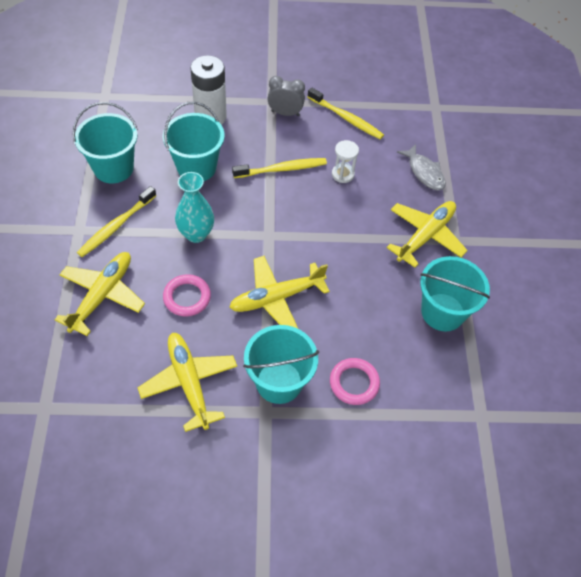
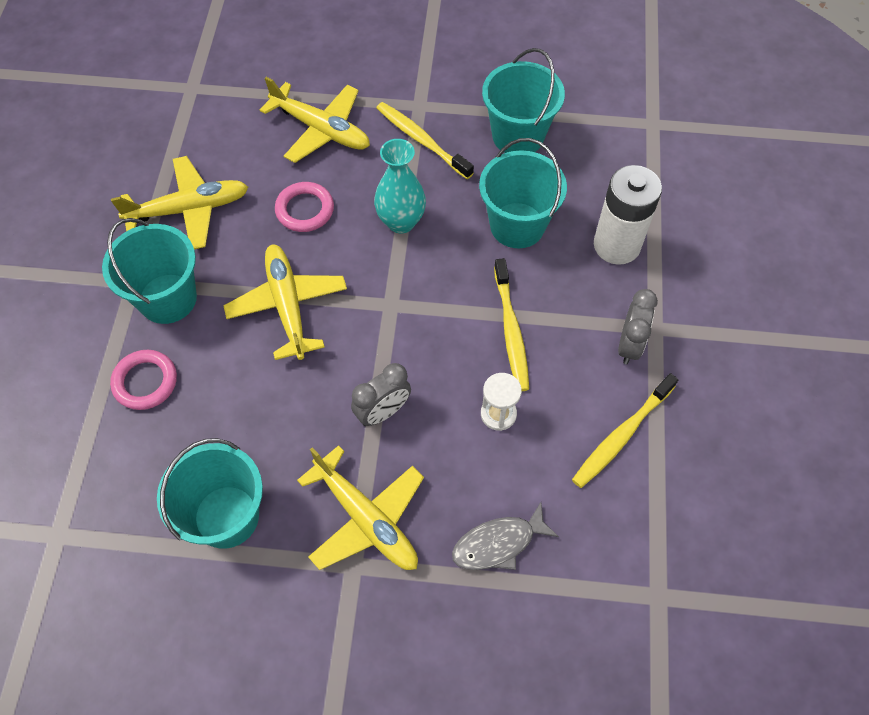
camera: 100 degrees right, 5 degrees up
none -> grey clock [351,363,411,426]

